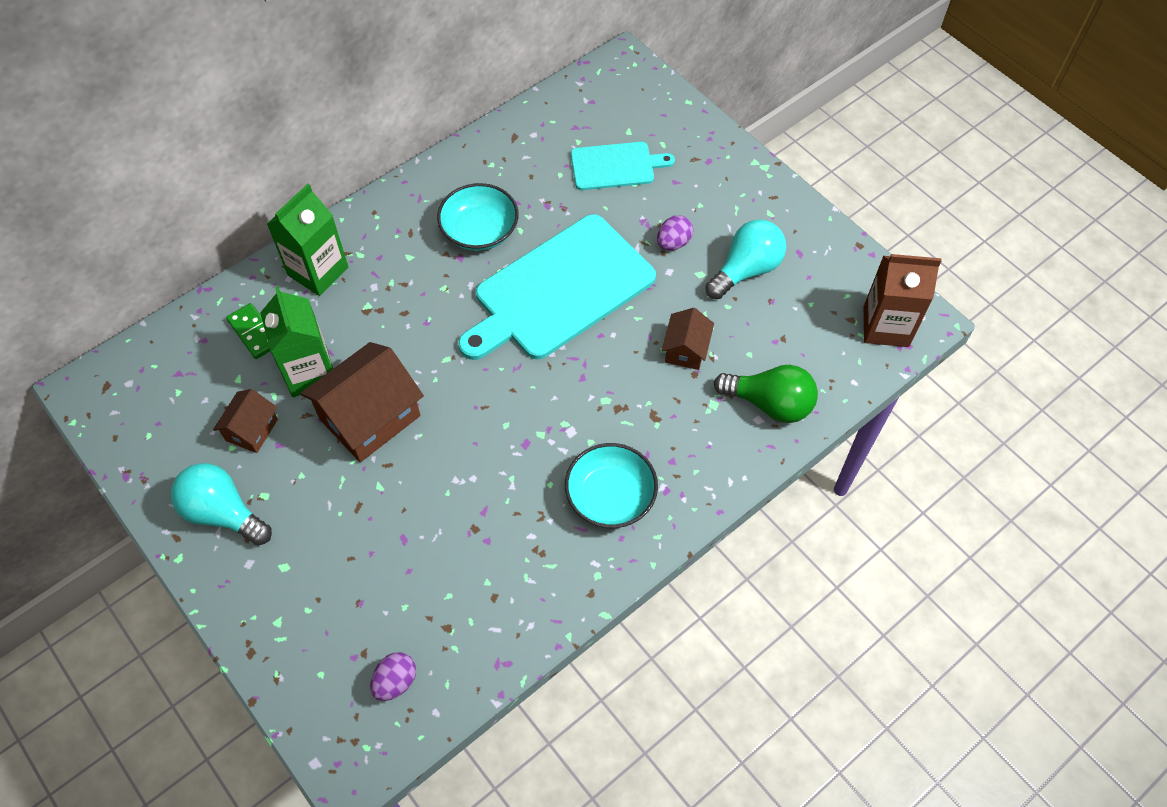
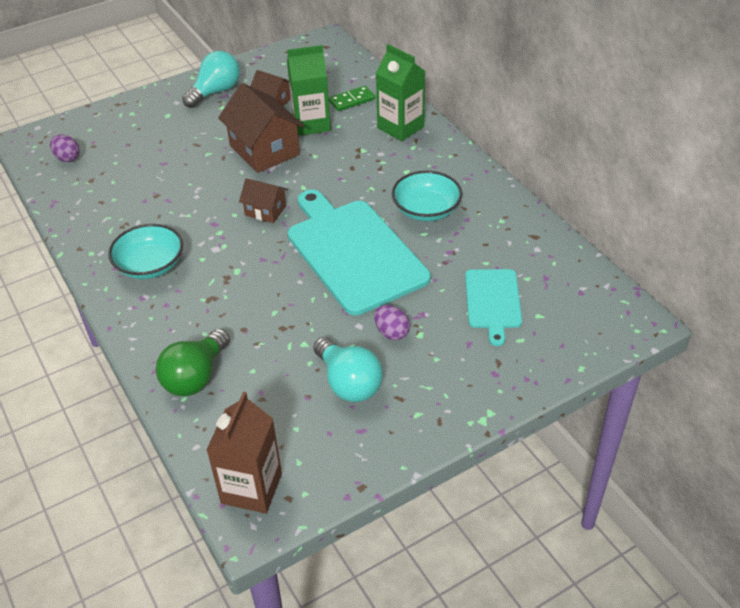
camera: 100 degrees right, 15 degrees down
brown house [662,308,714,370] -> brown house moved to [239,178,288,223]

